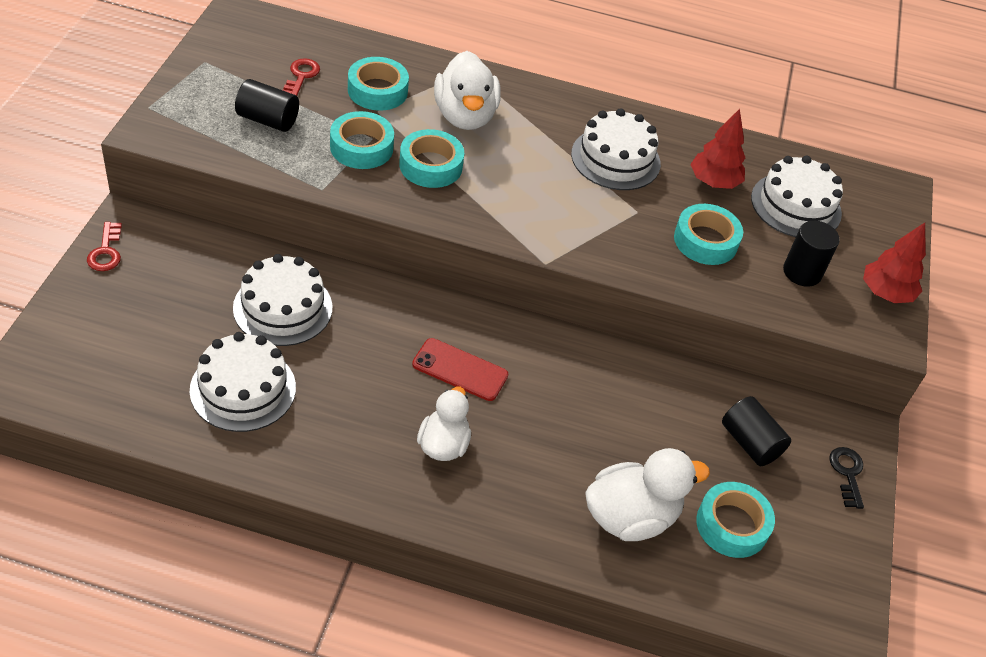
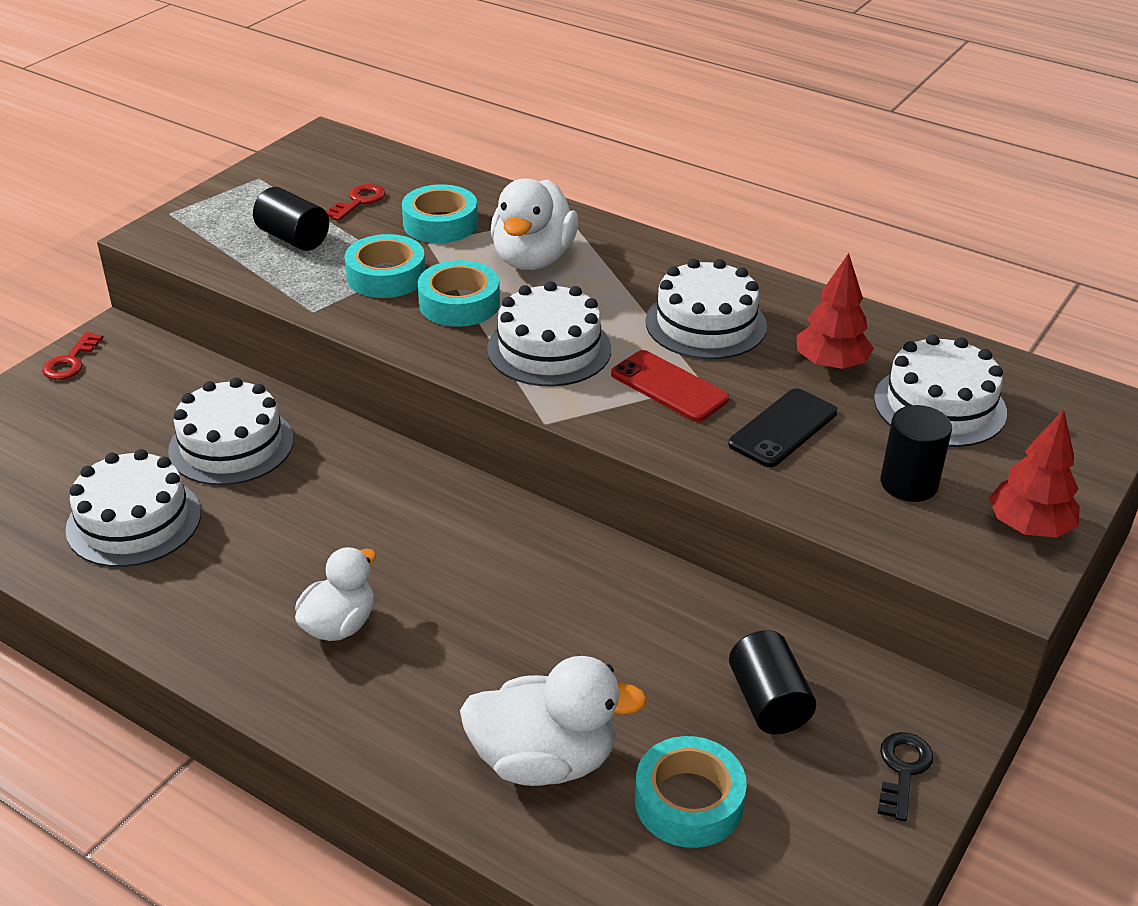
camera: 25 degrees right, 10 degrees down
red phone [412,338,508,401] -> red phone moved to [611,350,729,422]
turquoise tape [674,204,743,265] -> black phone [728,388,837,467]
none -> white cake [487,281,611,386]

